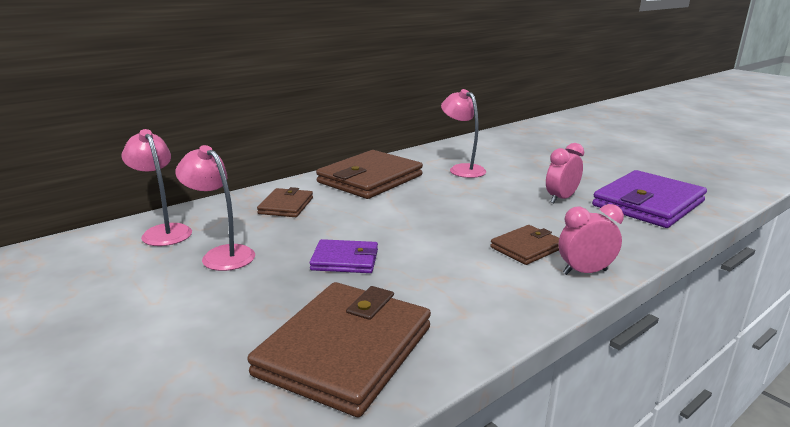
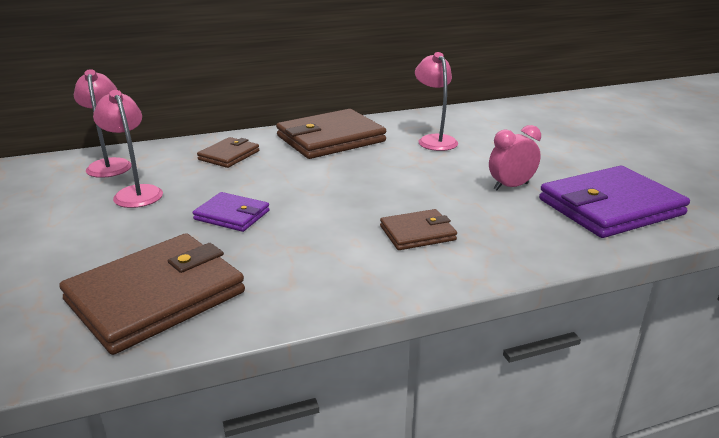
camera: 20 degrees right, 5 degrees up
pink clock [559,204,624,275] -> none

